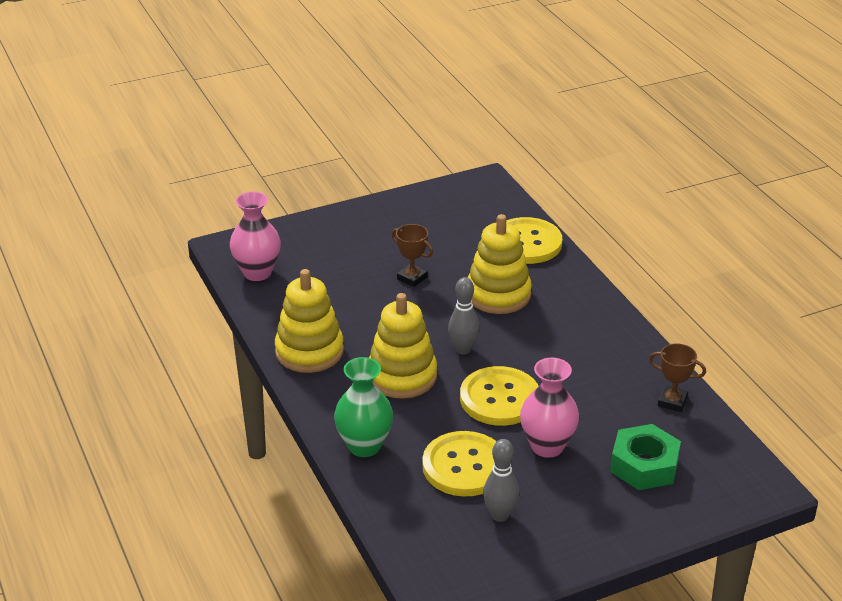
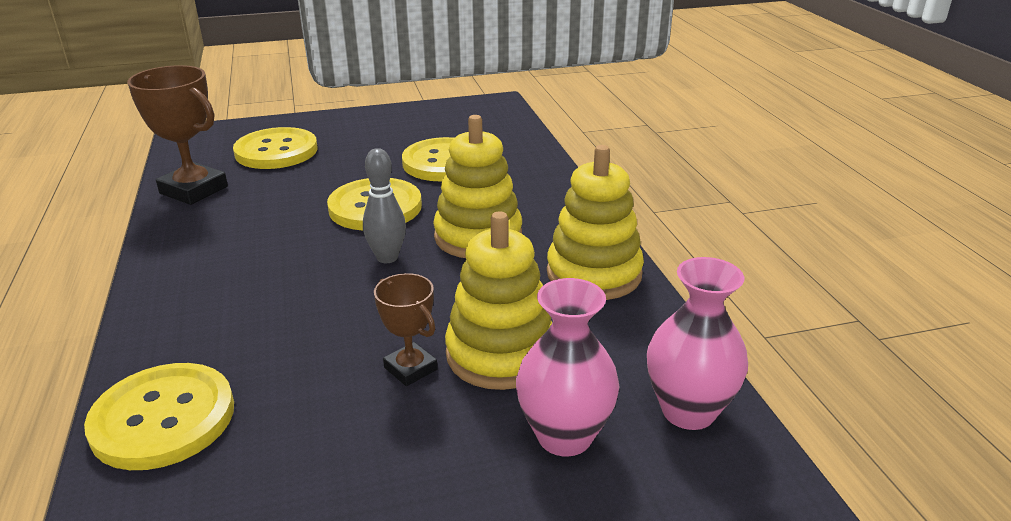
camera: 170 degrees left, 5 degrees down
green vase [334,357,393,457] -> none
yellow stacking toy [468,214,532,314] -> yellow stacking toy moved to [445,211,552,390]
grey bowling pin [483,439,519,522] -> none
pink vase [520,358,579,458] -> pink vase moved to [516,278,619,456]
green nut [610,424,681,490] -> yellow button [233,127,317,169]
brown trophy [649,343,706,412] -> brown trophy [127,65,228,205], size x1.73

